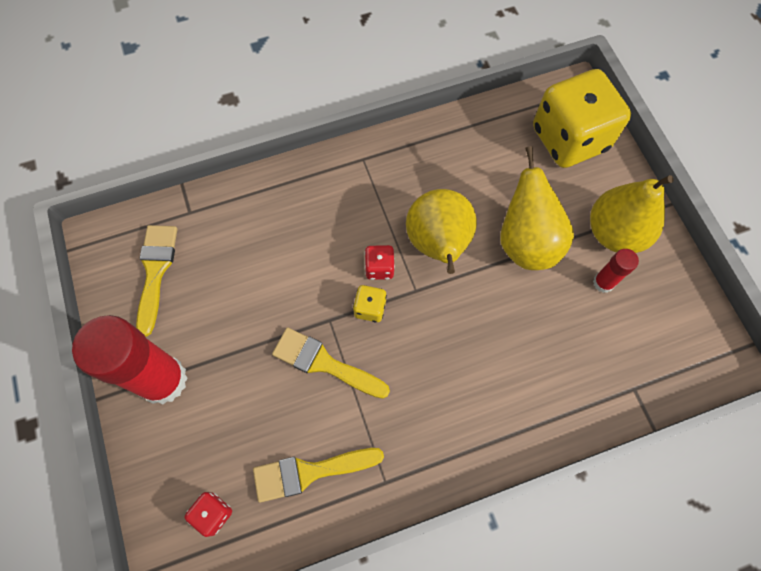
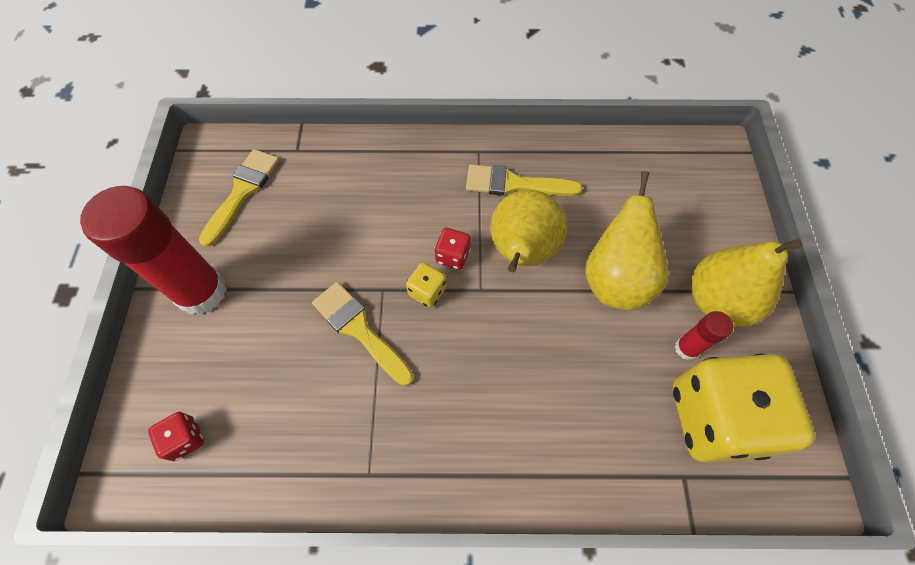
camera: 20 degrees right, 5 degrees down
yellow brush [253,448,384,503] -> yellow brush moved to [466,164,582,196]
yellow dice [533,69,631,168] -> yellow dice moved to [673,353,815,463]

